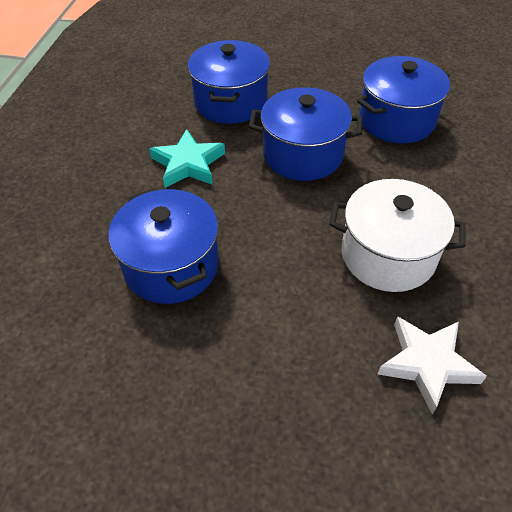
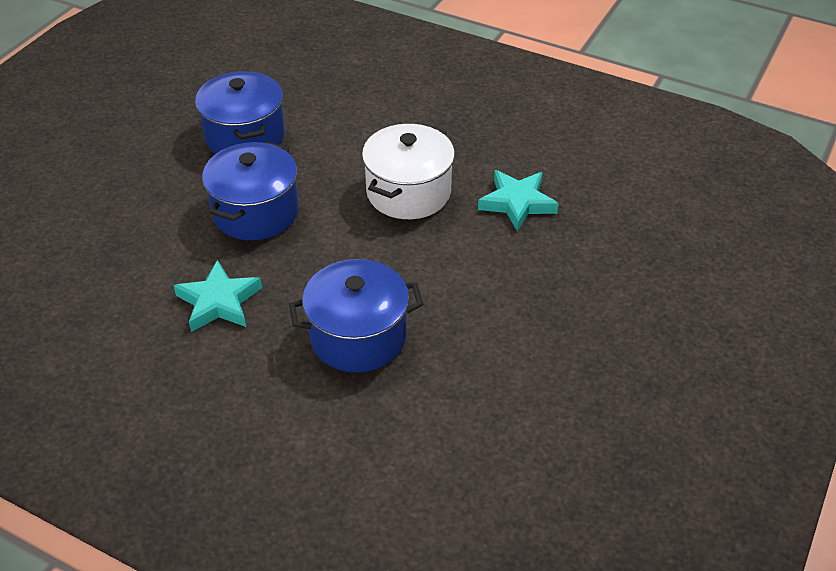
camera: 75 degrees left, 5 degrees down
blue pot [188,40,270,124] -> none
white star [378,316,487,414] -> turquoise star [478,170,559,231]

